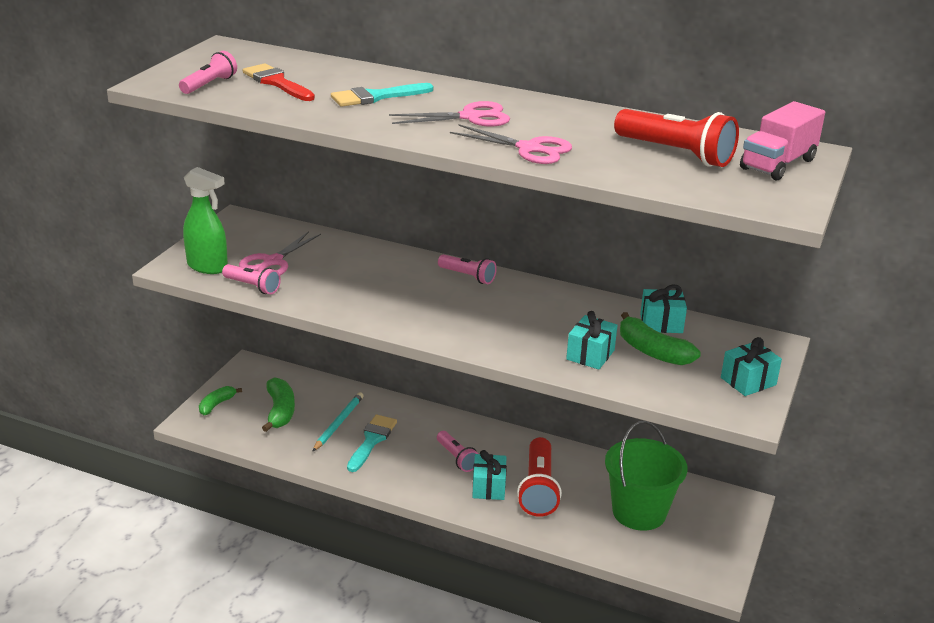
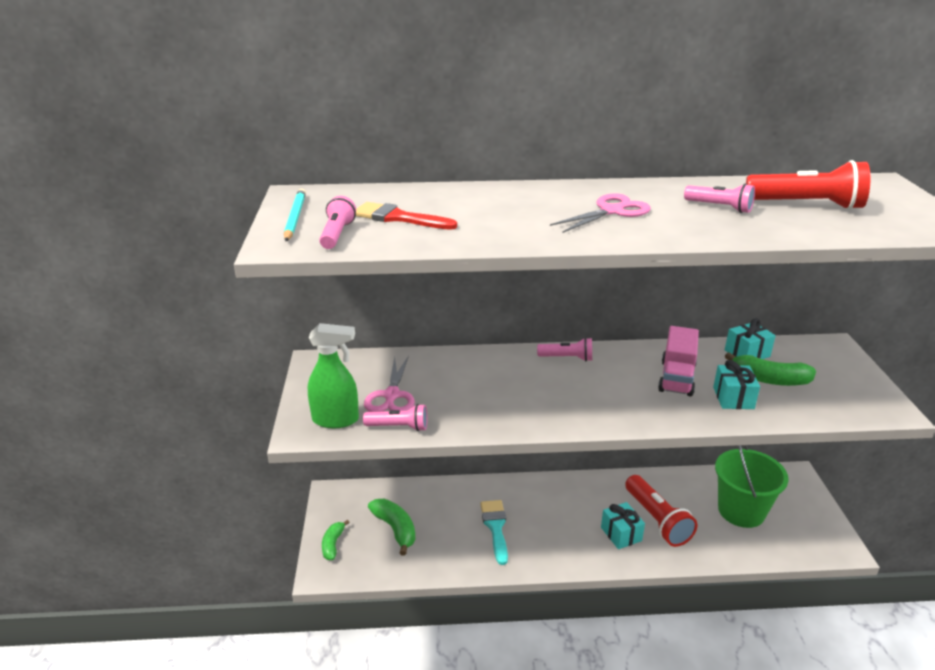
camera: 25 degrees left, 0 degrees up
turquoise pencil [312,392,364,452] -> turquoise pencil moved to [284,189,306,241]
turquoise brush [331,83,434,107] -> none
pink flashlight [437,431,478,472] -> pink flashlight moved to [684,184,755,213]
pink scissors [450,124,572,164] -> none
turquoise gift [721,337,782,396] -> none
pink truck [740,101,825,180] -> pink truck moved to [658,326,699,397]

